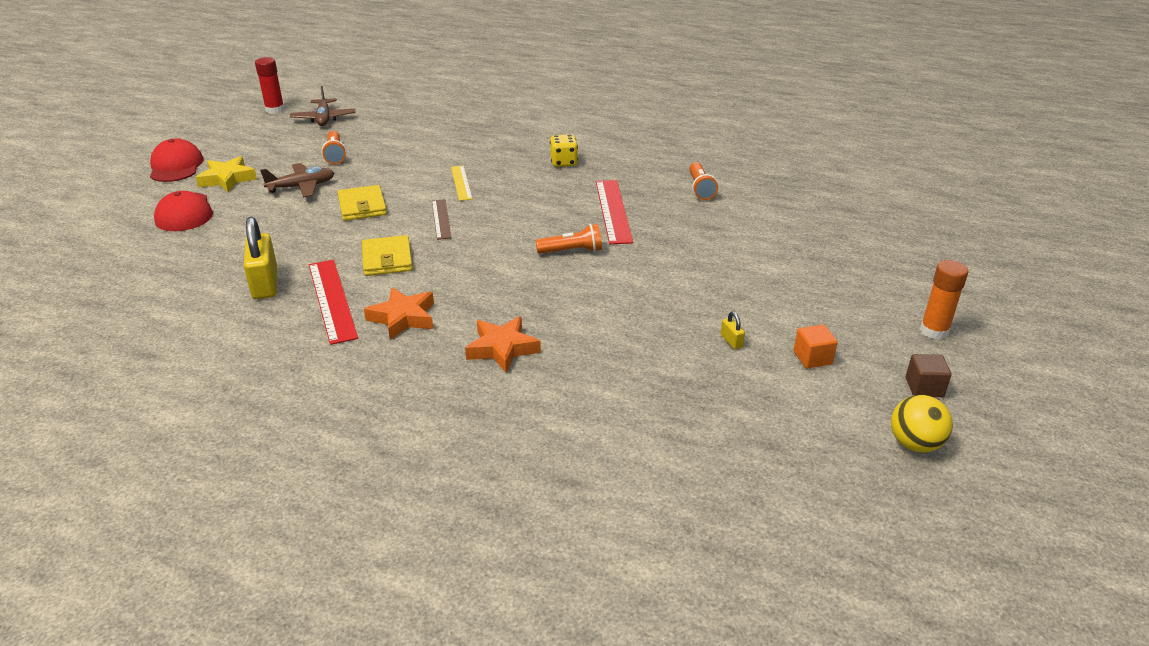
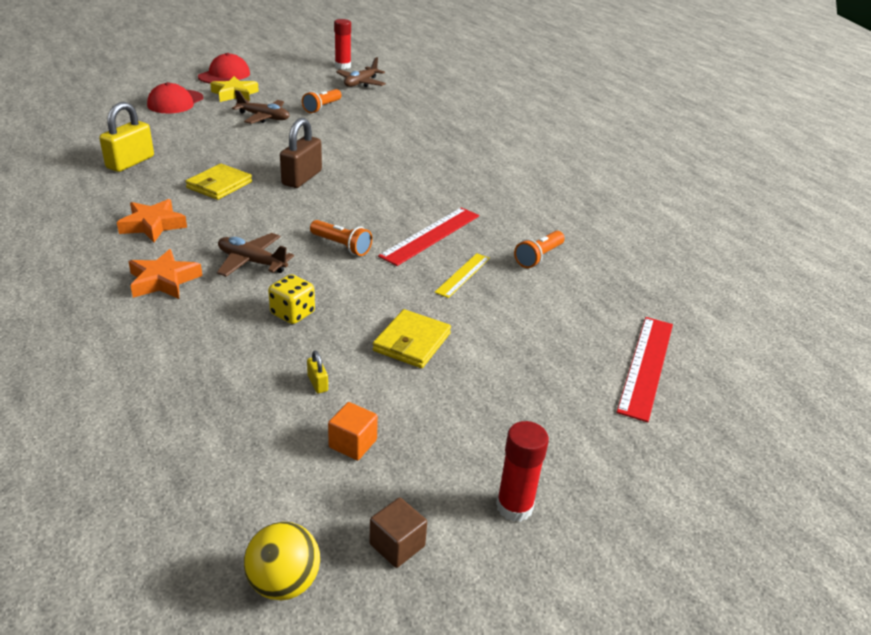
camera: 40 degrees right, 0 degrees up
red ruler [309,260,358,345] -> red ruler moved to [616,317,673,422]
yellow wallet [338,185,387,221] -> yellow wallet moved to [372,309,451,368]
brown ruler [432,199,452,240] -> brown padlock [280,118,322,188]
yellow ruler [451,166,472,201] -> yellow ruler moved to [434,253,490,298]
yellow dice [550,134,578,167] -> yellow dice moved to [268,274,315,324]
yellow padlock [721,311,745,349] -> yellow padlock turned 45 degrees counterclockwise [307,351,328,393]
orange glue stick [920,260,968,340] -> red glue stick [496,421,549,522]
none -> brown plane [217,233,294,277]

